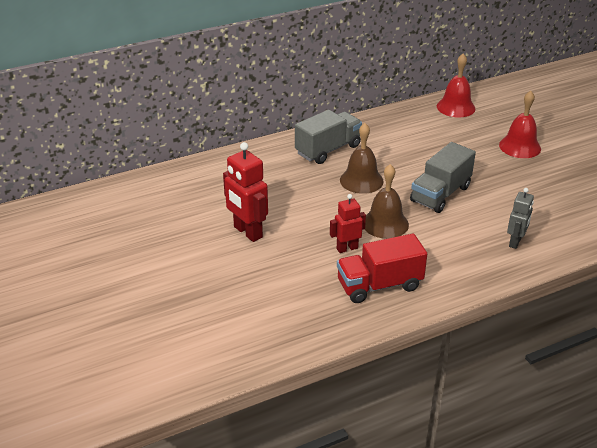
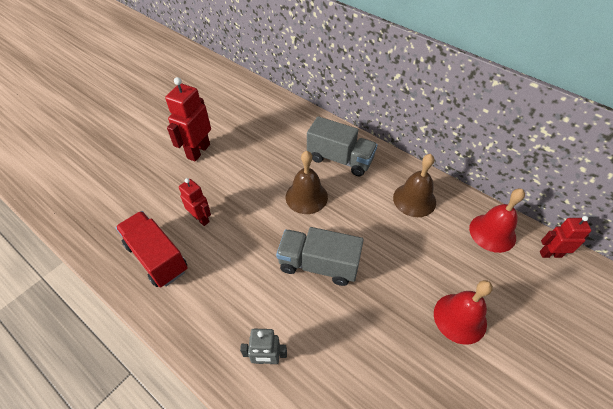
camera: 65 degrees right, 15 degrees up
brown bell [364,164,409,239] -> brown bell moved to [393,154,436,217]
none -> red robot [540,216,592,258]

